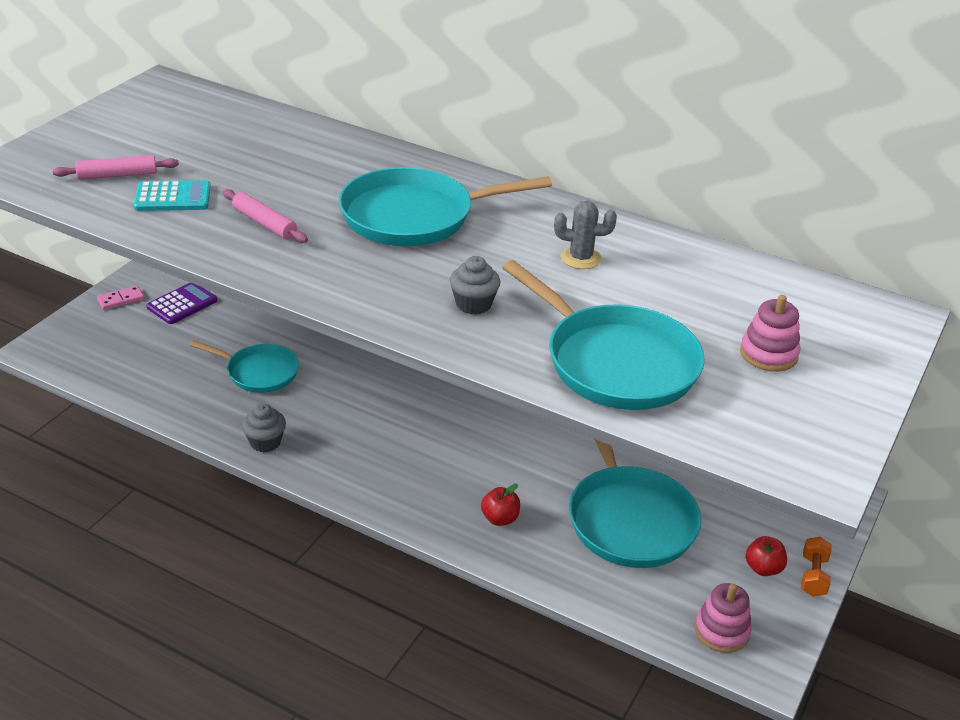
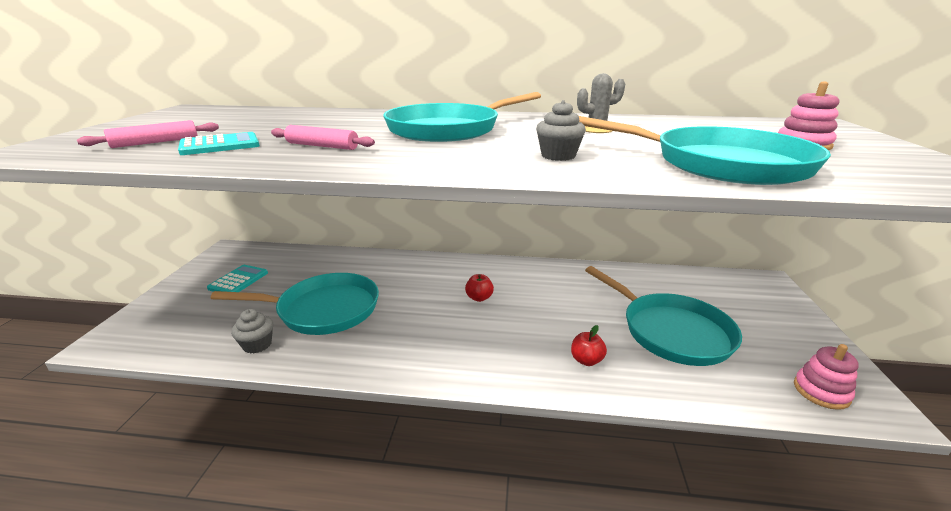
camera: 20 degrees left, 10 degrees down
pink domino [97,286,145,310] -> none
purple calculator [146,283,217,324] -> turquoise calculator [207,265,268,292]
turquoise pan [189,340,299,393] -> turquoise pan [210,273,379,335], size x1.63
grey cupcake [242,404,286,452] -> grey cupcake moved to [231,309,273,354]
red apple [745,536,787,576] -> red apple moved to [465,274,494,302]
orange dumbbell [801,537,832,597] -> none

